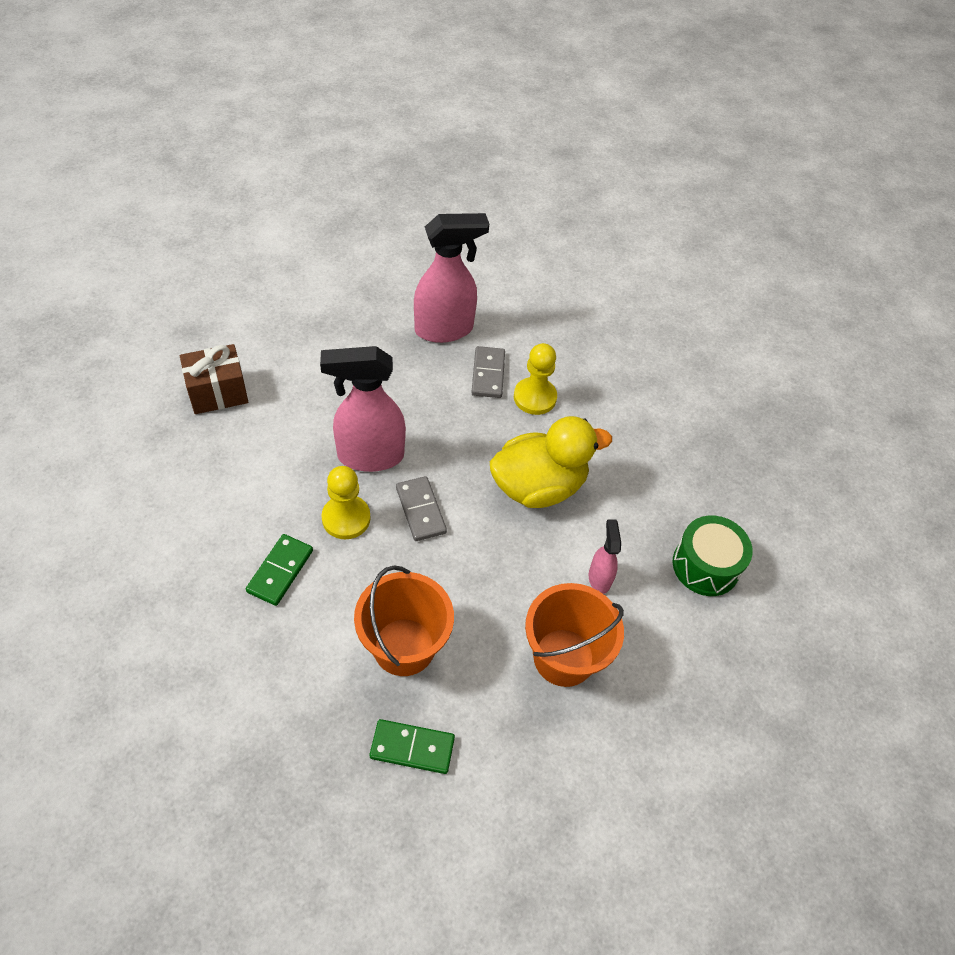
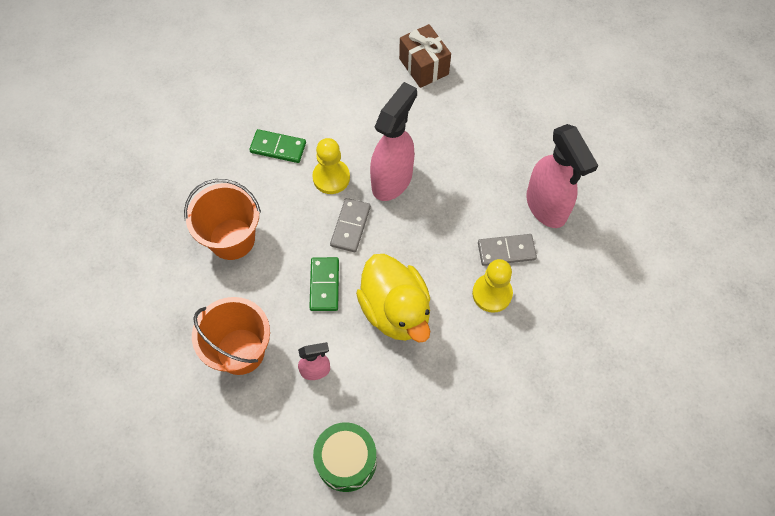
camera: 85 degrees right, 10 degrees up
pink spray bottle [320,346,406,472] -> pink spray bottle turned 45 degrees clockwise [370,82,417,201]
green domino [370,719,455,774] -> green domino moved to [309,257,339,311]
grey domino [396,476,447,541] -> grey domino turned 45 degrees counterclockwise [330,198,371,252]

